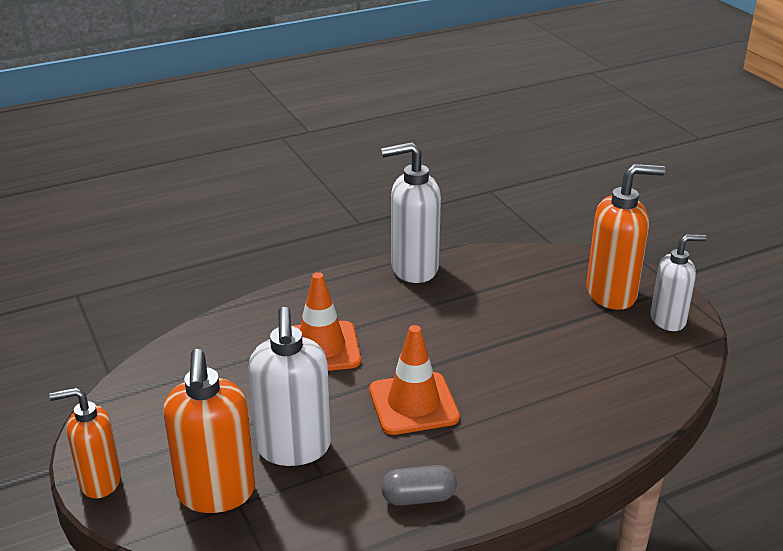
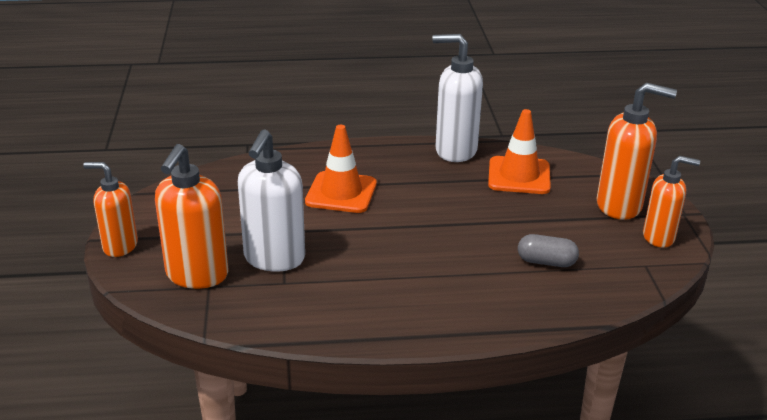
camera: 20 degrees right, 0 degrees up
orange traffic cone [369,325,460,435] -> orange traffic cone moved to [488,109,551,194]
grey capsule [381,465,457,506] -> grey capsule moved to [518,234,579,267]
white soap dispenser [650,234,707,331] -> orange soap dispenser [643,156,700,248]

